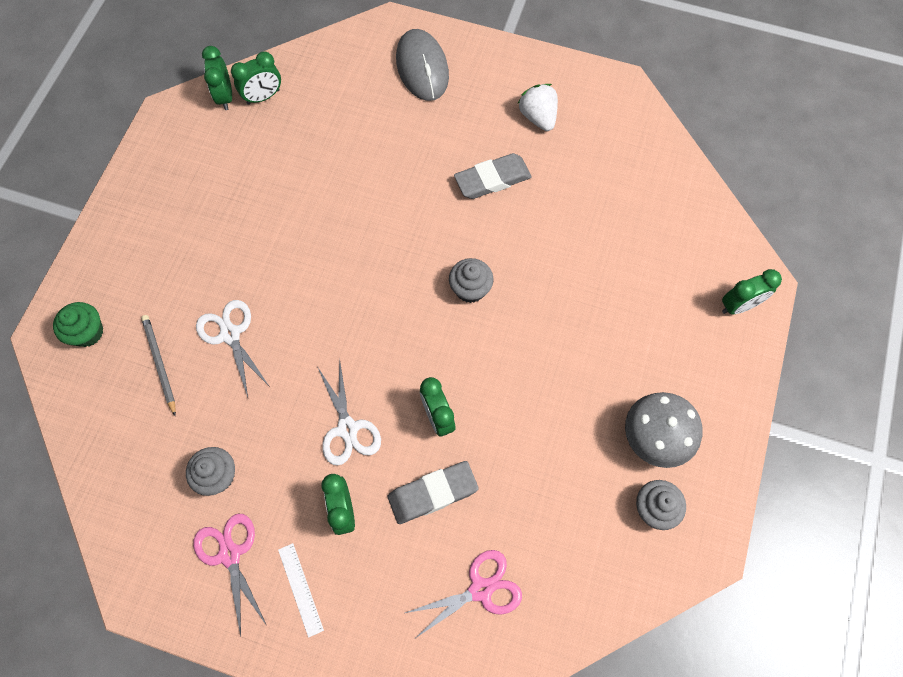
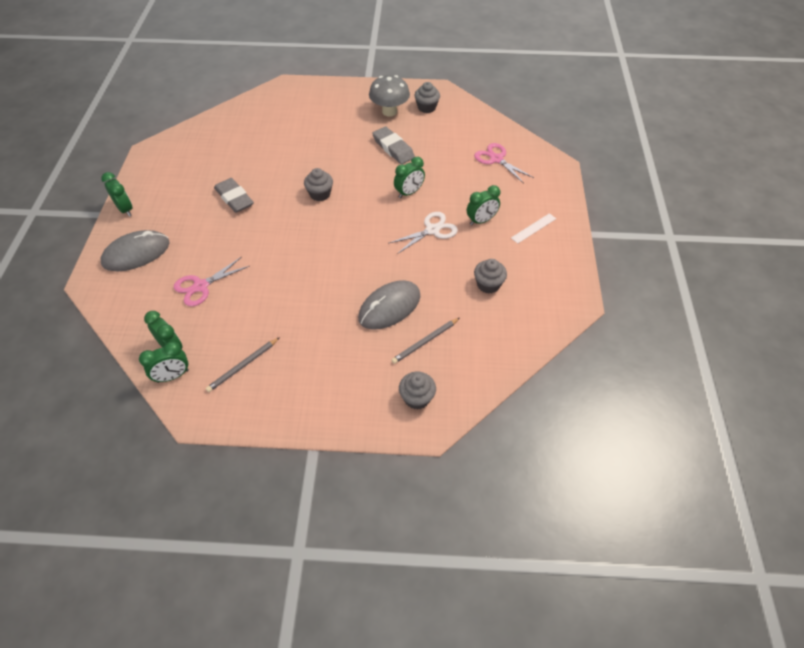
camera: 105 degrees left, 15 degrees down
green cupcake [53,302,103,347] -> grey cupcake [399,372,436,410]
pink scissors [193,514,267,636] -> pink scissors moved to [174,257,249,306]
white scissors [196,300,270,397] -> grey mouse [358,280,420,330]
grey eraser [388,461,479,524] -> grey eraser moved to [372,126,415,164]
white strawberry [518,84,558,131] -> none
green clock [722,269,782,315] -> green clock moved to [101,172,133,217]
none -> grey pencil [206,337,280,392]

